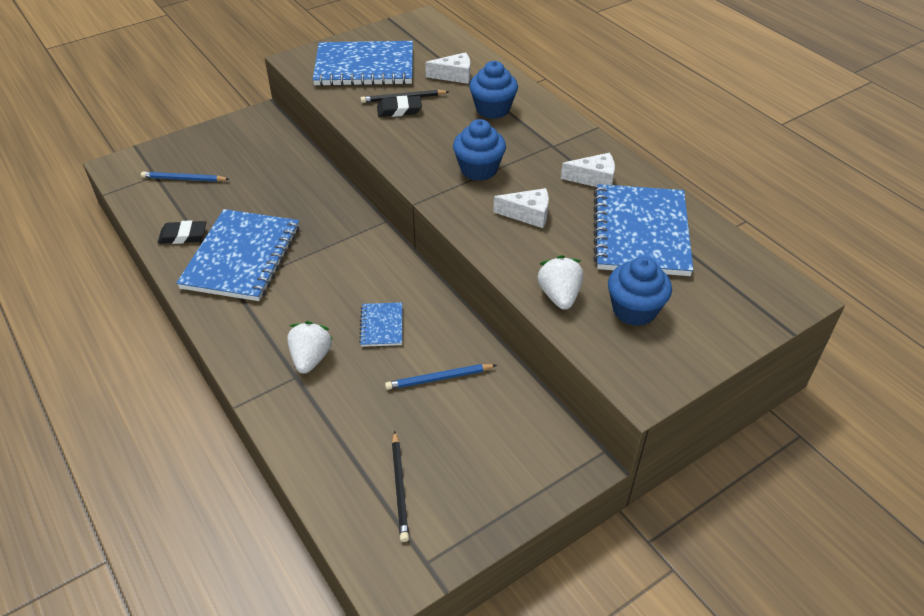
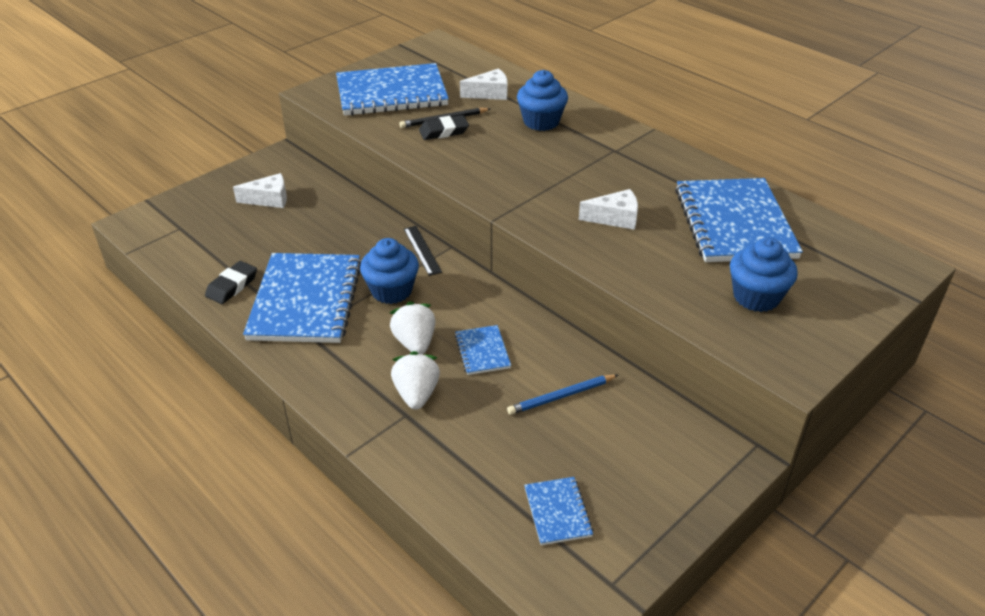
camera: 10 degrees left, 5 degrees down
blue pencil [141,172,229,182] -> none
black eraser [158,220,206,244] -> black eraser turned 45 degrees counterclockwise [205,261,257,304]
black pencil [392,431,409,542] -> blue notebook [524,477,593,545]
blue cupcake [453,119,506,181] -> blue cupcake moved to [360,238,419,304]
white strawberry [537,255,583,310] -> white strawberry moved to [390,302,435,354]
white cheese [561,153,615,187] -> white cheese moved to [233,173,287,208]
none -> black ruler [404,226,442,276]

